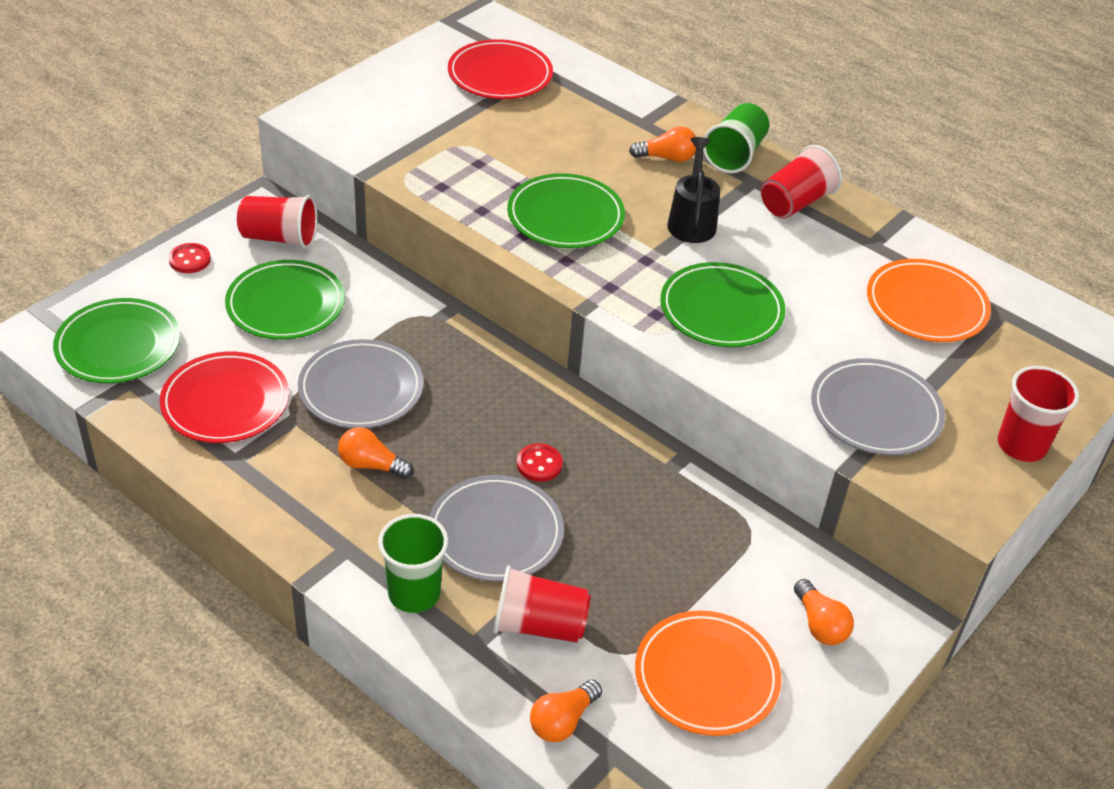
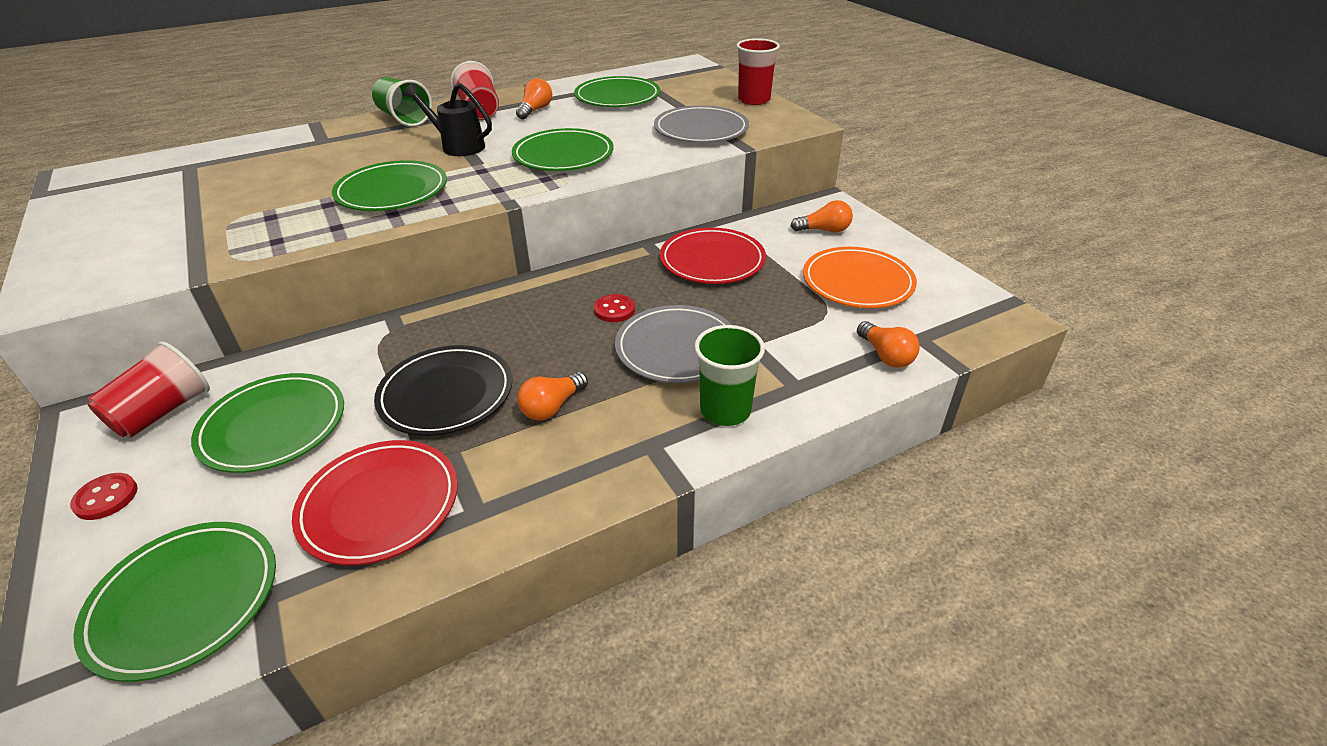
camera: 65 degrees left, 5 degrees down
grey plate [298,339,424,428] -> black plate [374,345,512,436]
red plate [448,39,553,99] -> red plate moved to [660,227,766,284]
red cup [493,566,591,643] -> none
orange light bulb [629,126,696,162] -> orange light bulb moved to [516,78,552,120]
orange plate [867,259,991,342] -> green plate [574,76,660,107]

